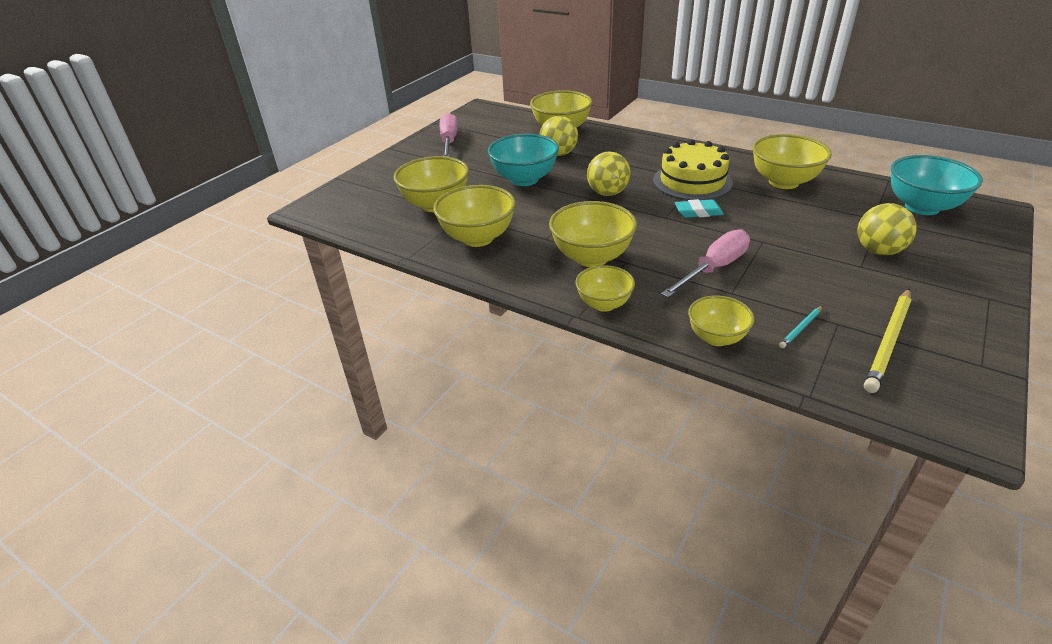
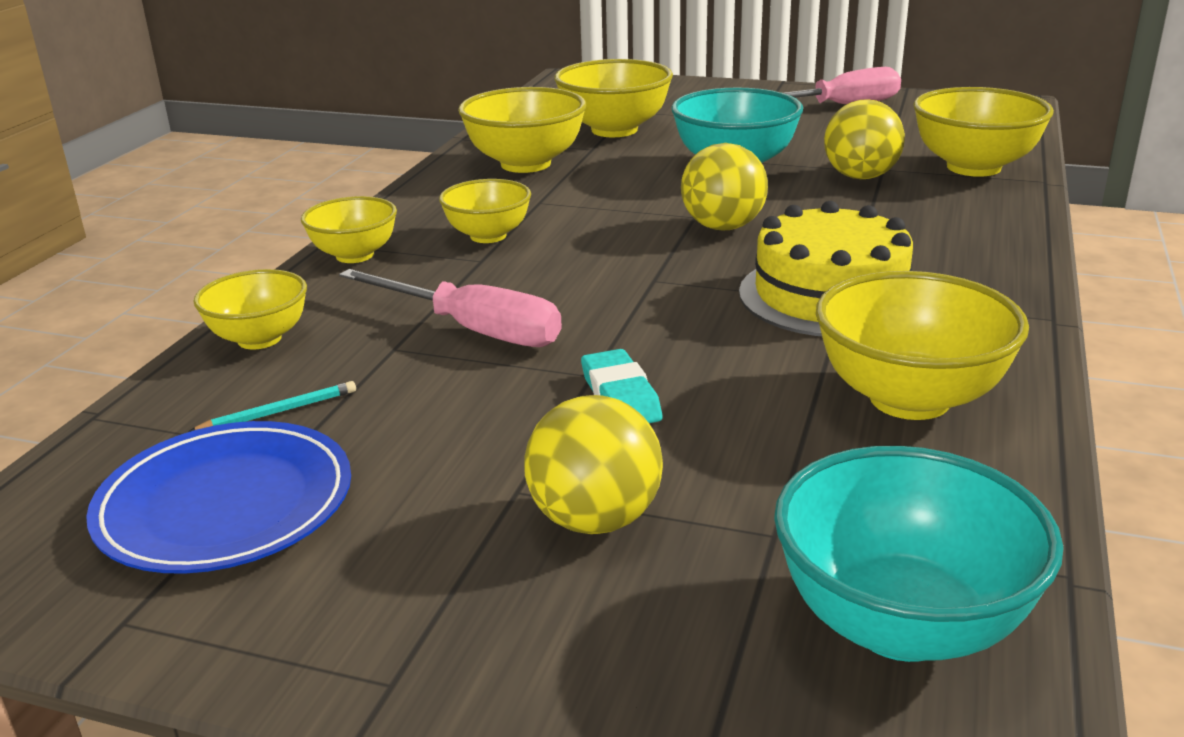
camera: 75 degrees right, 10 degrees down
yellow bowl [549,201,637,267] -> yellow bowl [439,179,531,243], size x0.62
turquoise eraser [675,199,724,218] -> turquoise eraser moved to [581,349,662,423]
turquoise pencil [779,306,822,348] -> turquoise pencil turned 120 degrees clockwise [188,381,356,432]
yellow pencil [864,289,911,393] -> blue plate [86,421,351,574]

